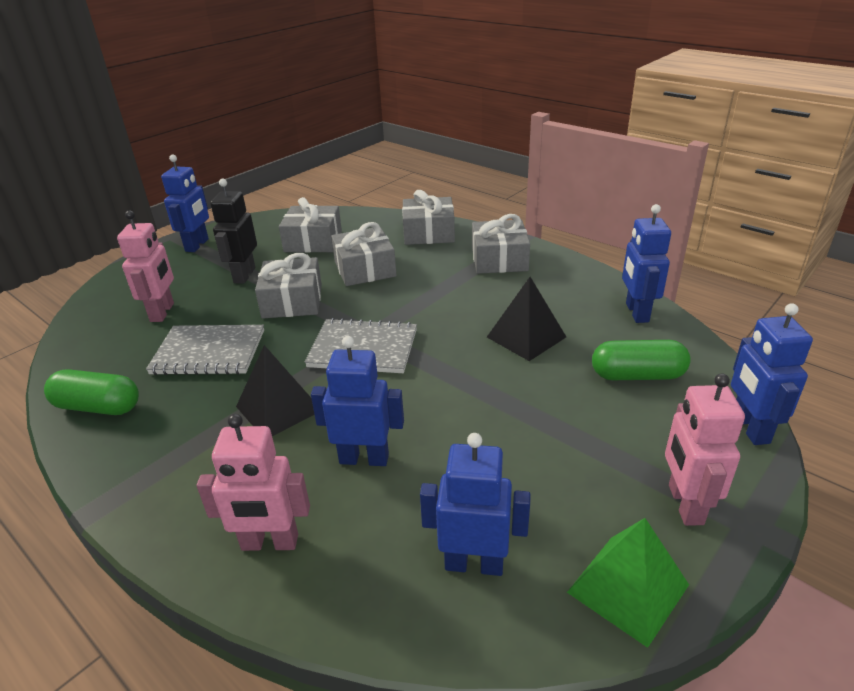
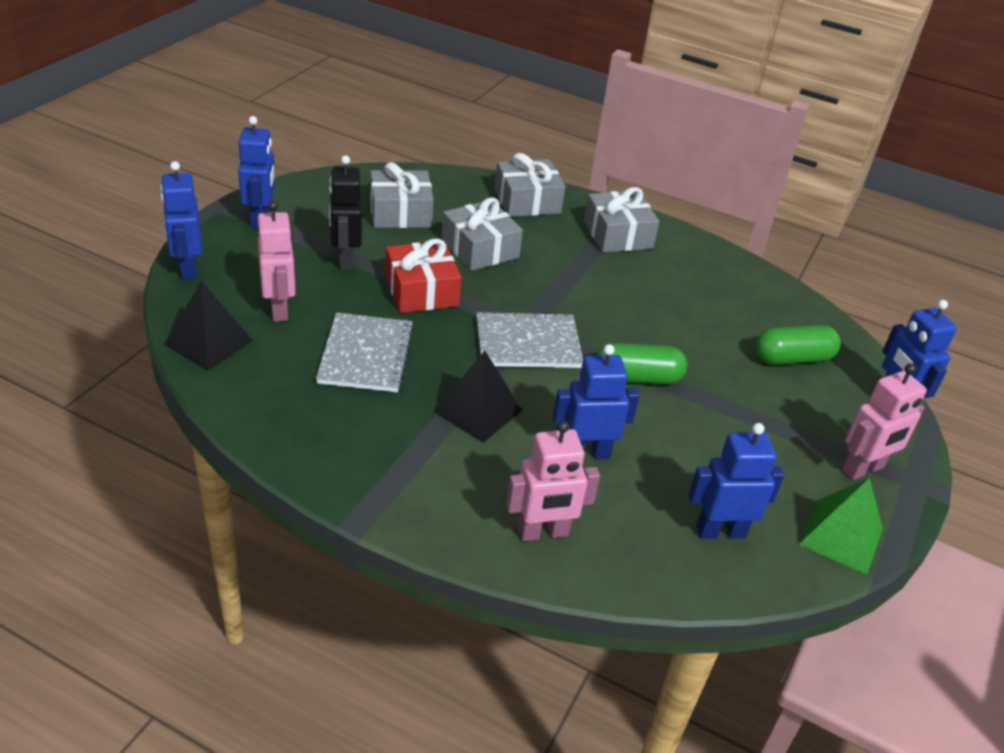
camera: 20 degrees left, 5 degrees up
green capsule [44,369,139,415] -> green capsule moved to [597,343,688,384]
grey notebook [146,325,264,375] -> grey notebook turned 75 degrees counterclockwise [316,313,414,392]
grey gift [255,253,322,319] -> red gift [385,239,462,313]
black pyramid [487,277,566,361] -> black pyramid moved to [164,281,253,371]
blue robot [622,204,671,323] -> blue robot moved to [161,161,202,280]
pink robot [665,374,745,526] -> pink robot turned 105 degrees counterclockwise [842,364,927,480]

